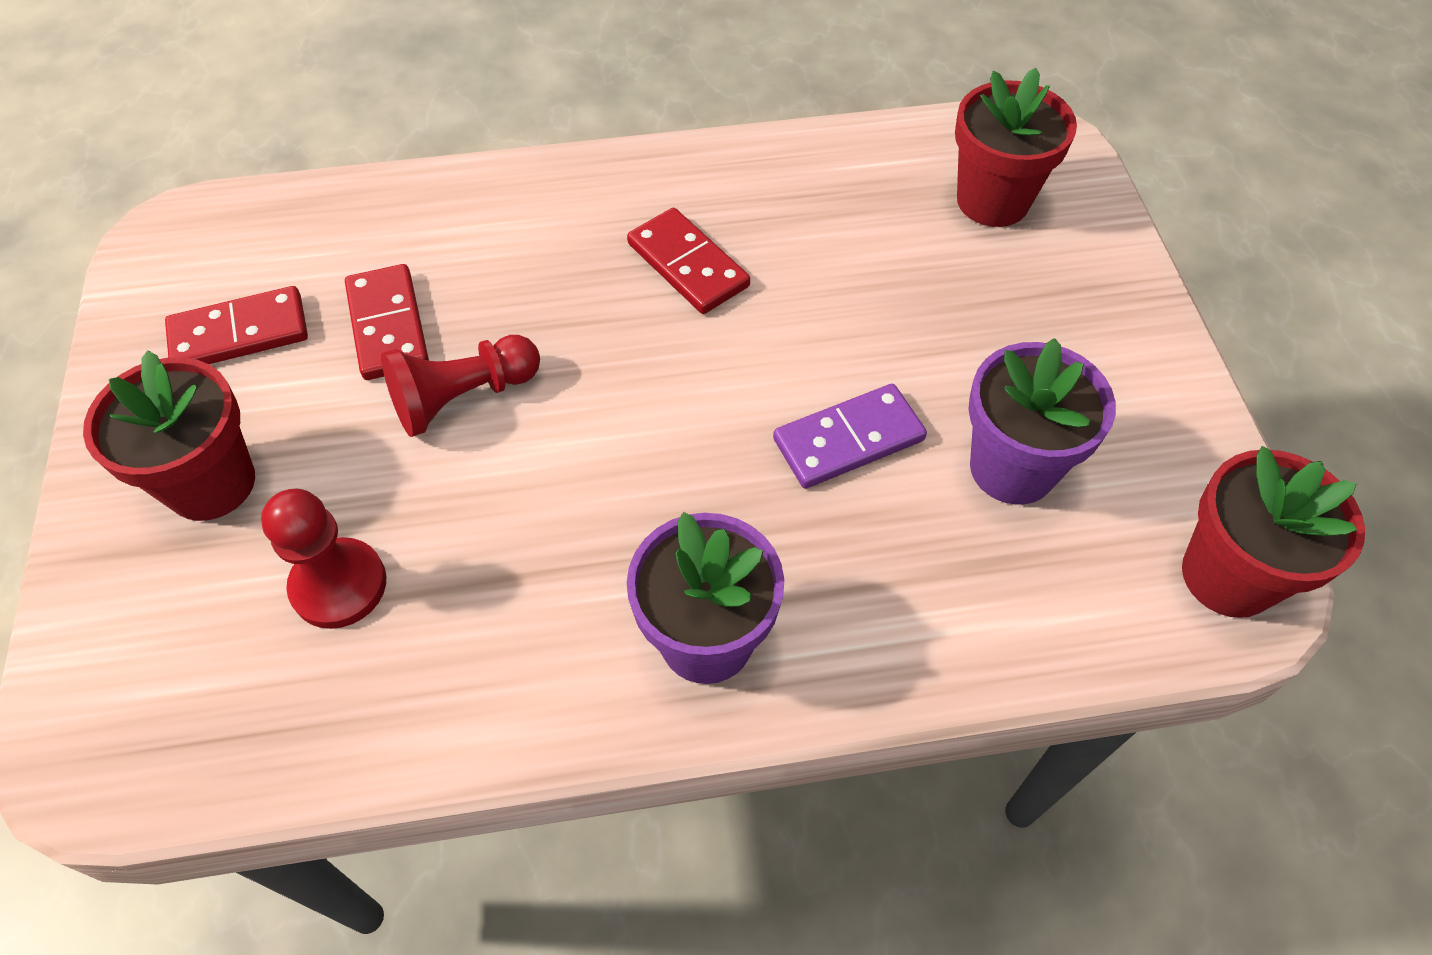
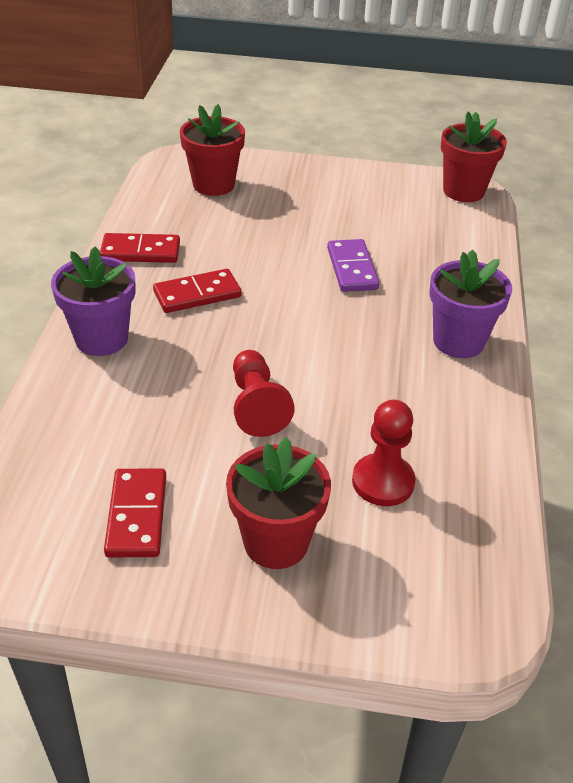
camera: 75 degrees left, 15 degrees down
red domino [345,264,429,380] -> red domino moved to [100,233,180,263]
purple flower pot [968,338,1116,505] -> purple flower pot moved to [51,246,136,356]

